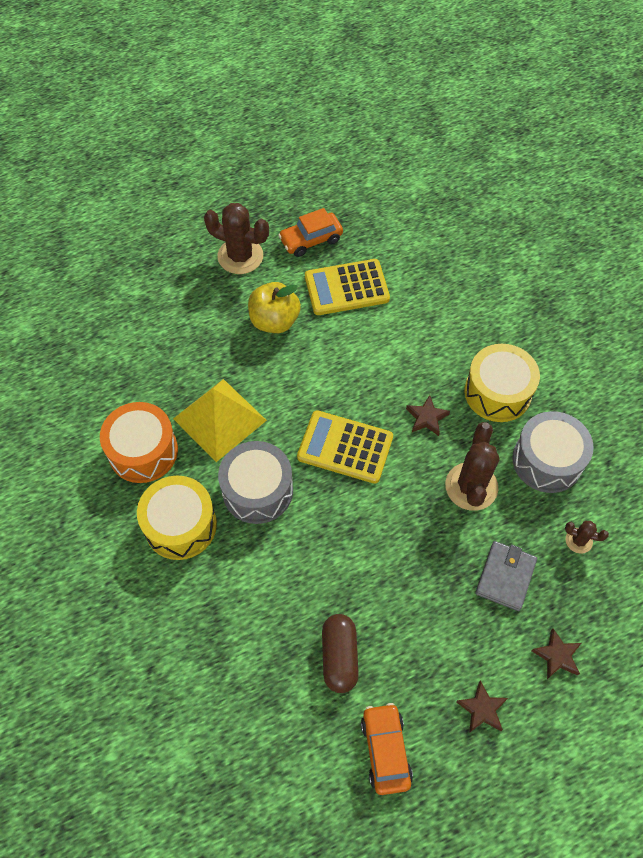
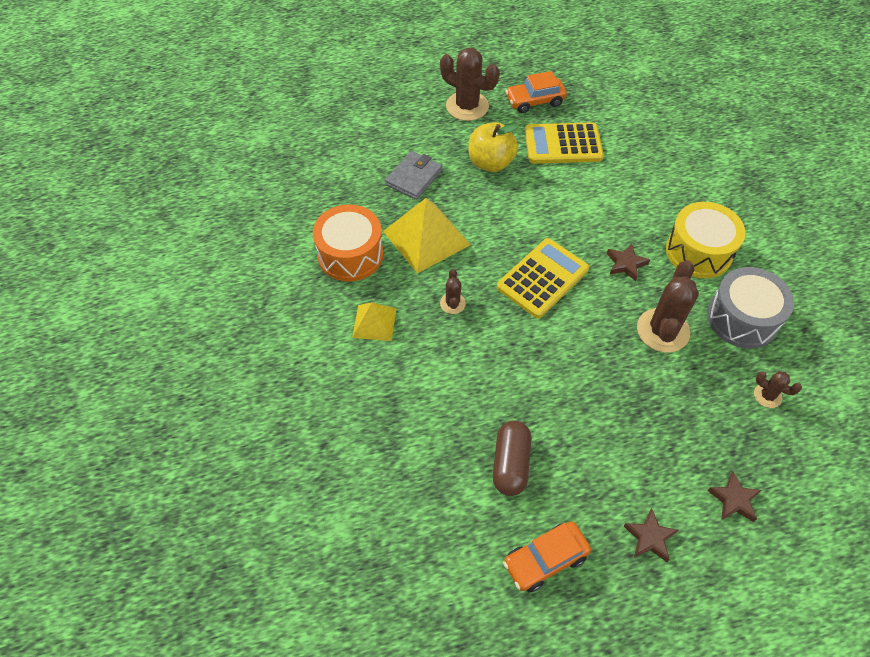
camera: 10 degrees right, 5 degrees down
yellow drum [137,475,217,560] -> yellow pyramid [352,302,397,341]
grey drum [218,441,293,524] -> brown cactus [440,269,466,314]
yellow calculator [297,411,393,484] -> yellow calculator turned 105 degrees clockwise [497,238,589,318]
orange car [361,703,413,795] -> orange car turned 120 degrees counterclockwise [503,522,591,592]
grey wallet [475,541,537,611] -> grey wallet moved to [385,151,442,200]

